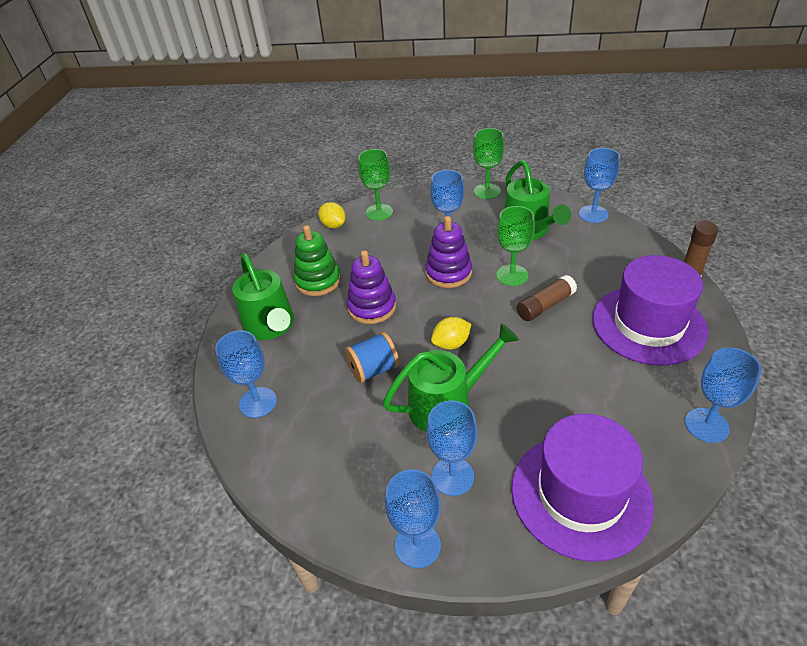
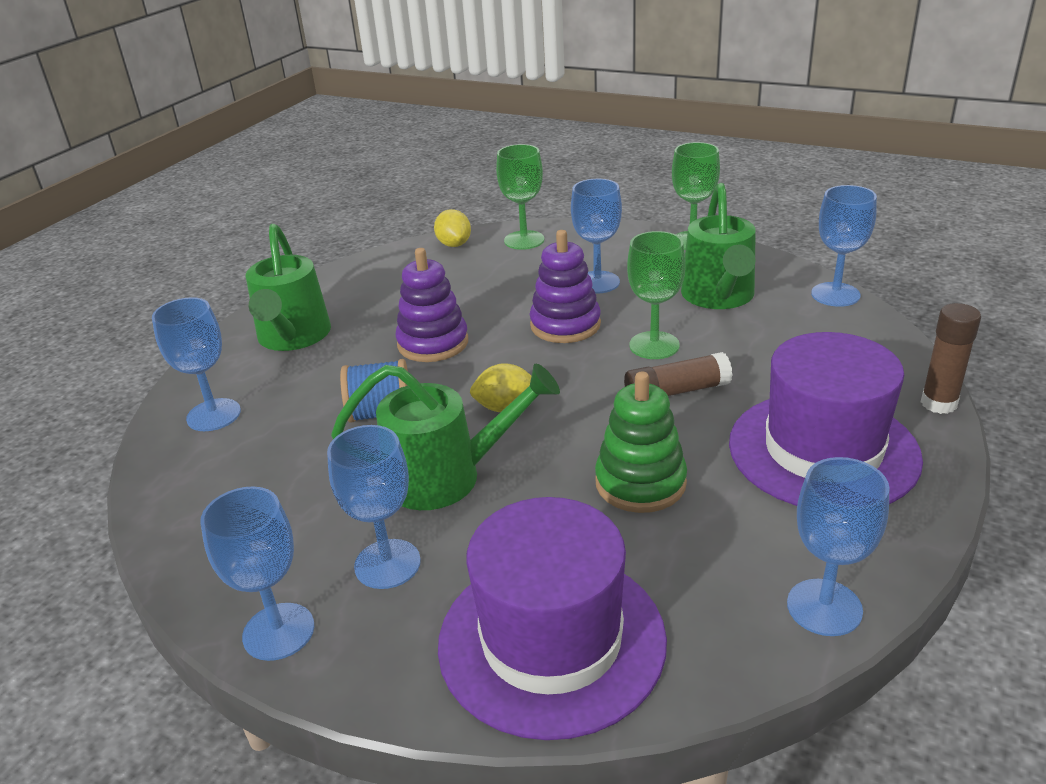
camera: 20 degrees right, 10 degrees down
green stacking toy [294,225,341,296] -> green stacking toy moved to [595,371,687,513]

